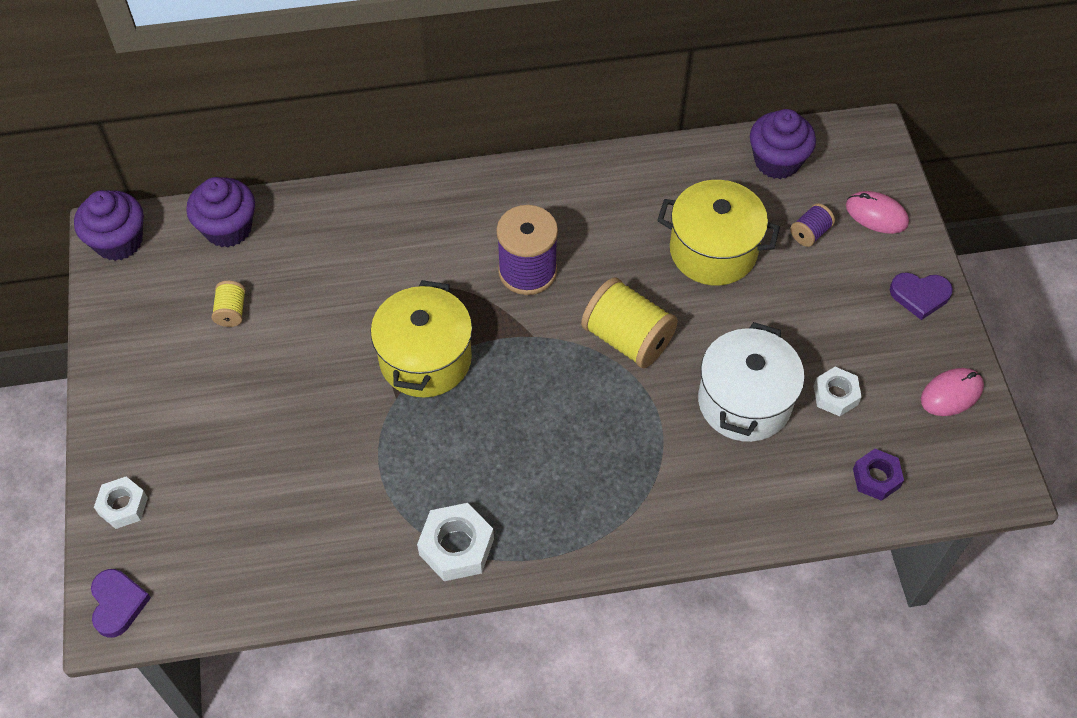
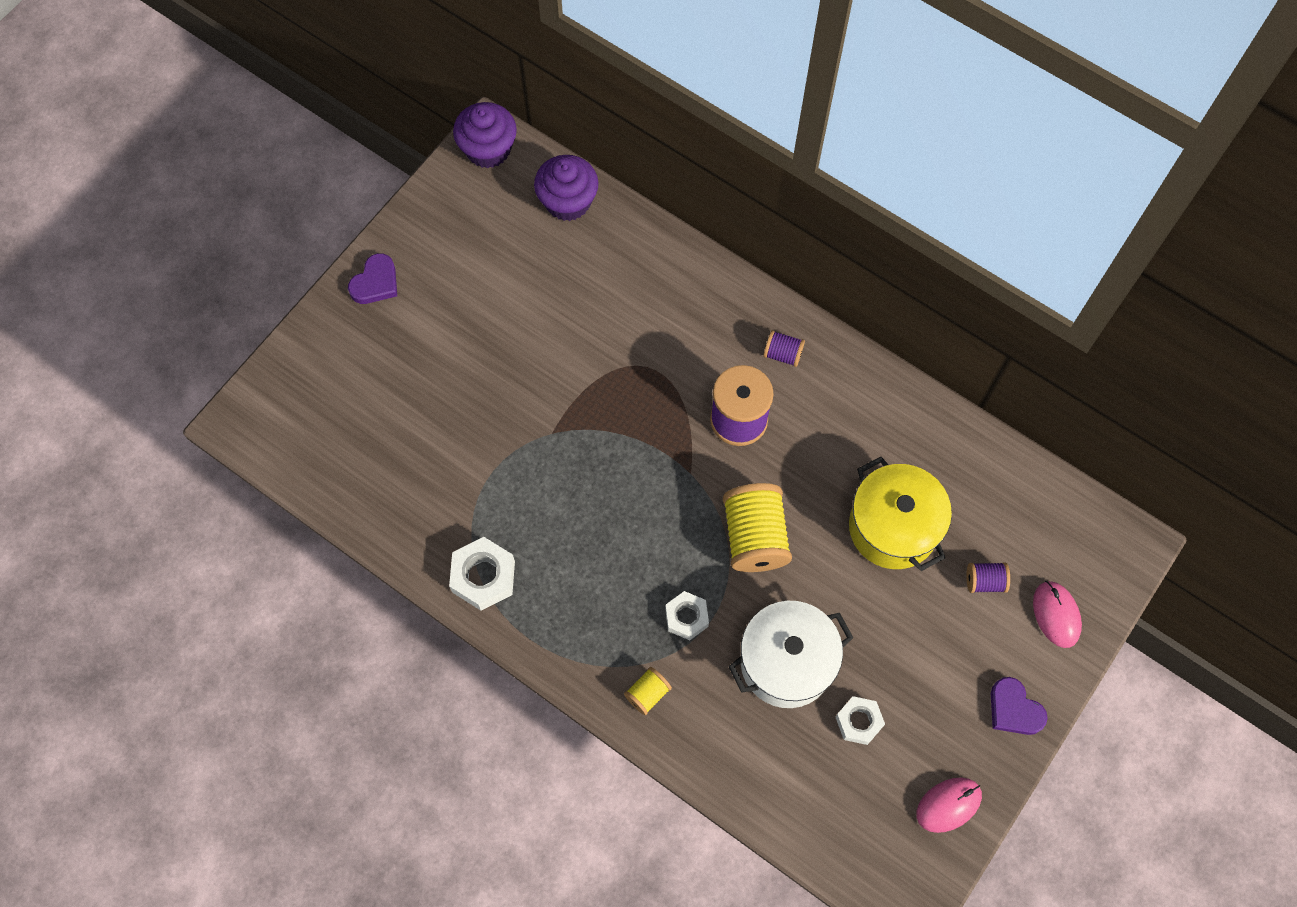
camera: 45 degrees right, 10 degrees up
purple heart [91,569,151,638] -> purple heart moved to [348,253,397,304]
white nut [94,477,148,529] -> white nut moved to [665,591,709,640]
yellow spool [212,281,246,327] -> yellow spool moved to [624,667,672,715]
yellow pot [371,280,472,398] -> none
purple cupcake [750,109,816,179] -> none
purple nut [853,449,904,501] -> none
pink mouse [921,368,984,416] -> pink mouse turned 45 degrees counterclockwise [916,778,982,833]
none -> purple spool [763,330,805,367]

